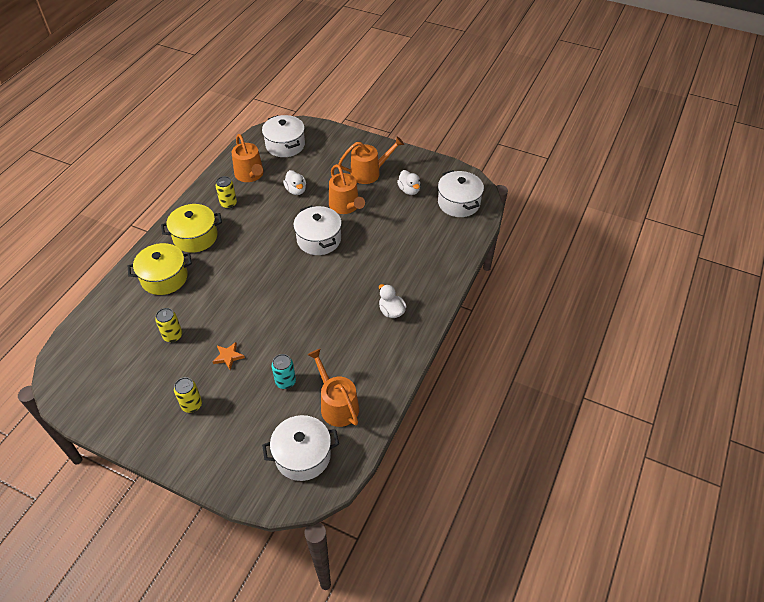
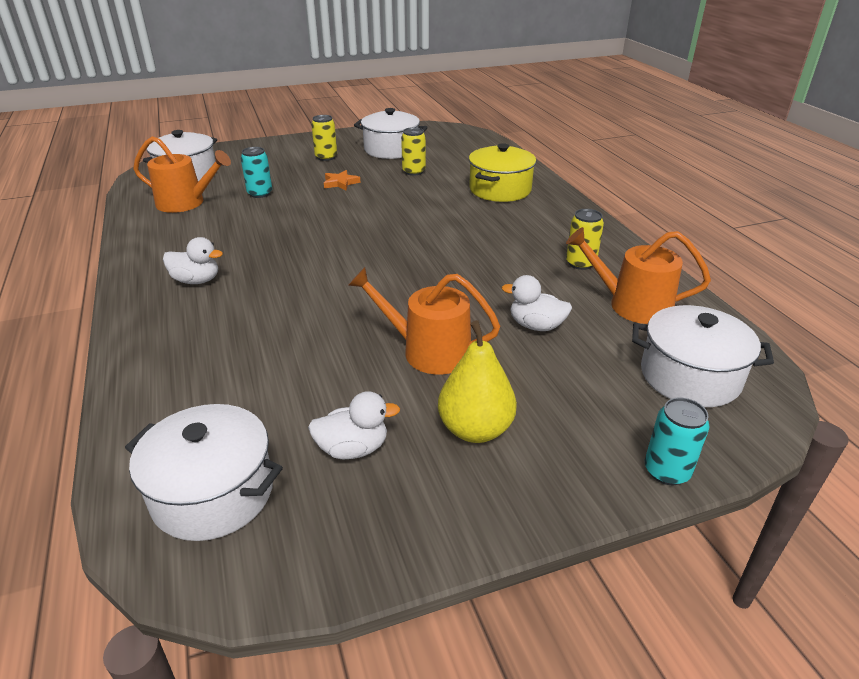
camera: 135 degrees right, 15 degrees down
yellow pot [161,204,222,253] -> none
white pot [293,205,342,255] -> white pot moved to [354,108,428,159]
orange watering can [338,136,404,184] -> yellow pear [438,320,517,443]
white duck [397,170,420,195] -> white duck turned 150 degrees clockwise [308,391,400,459]
none -> turquoise can [645,398,710,485]

